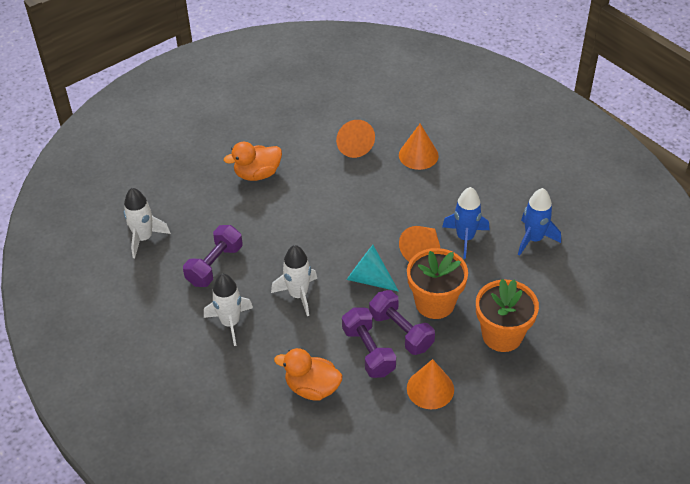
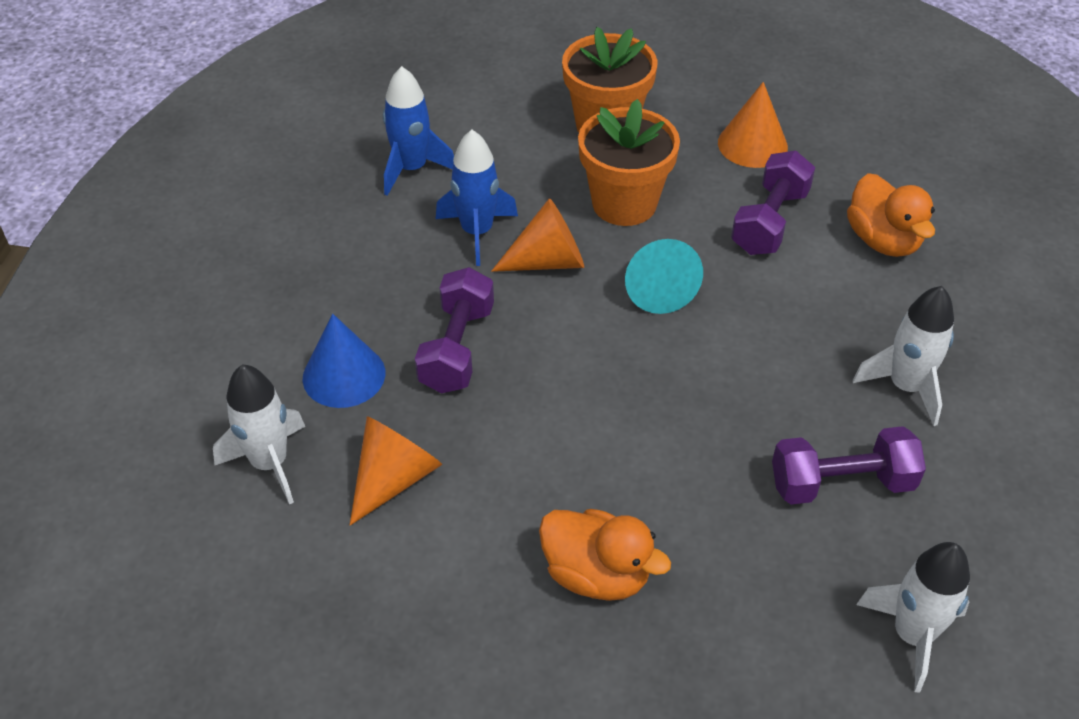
camera: 130 degrees left, 0 degrees up
white rocket [271,245,317,316] -> white rocket moved to [213,365,305,505]
purple dumbbell [369,290,435,355] -> purple dumbbell moved to [415,267,494,393]
orange cone [399,124,439,170] -> blue cone [303,314,385,408]

